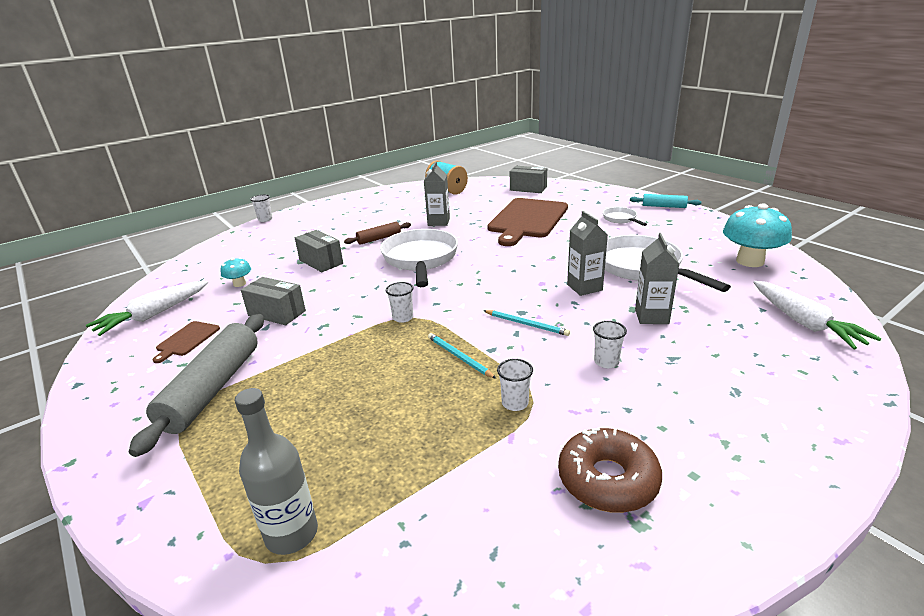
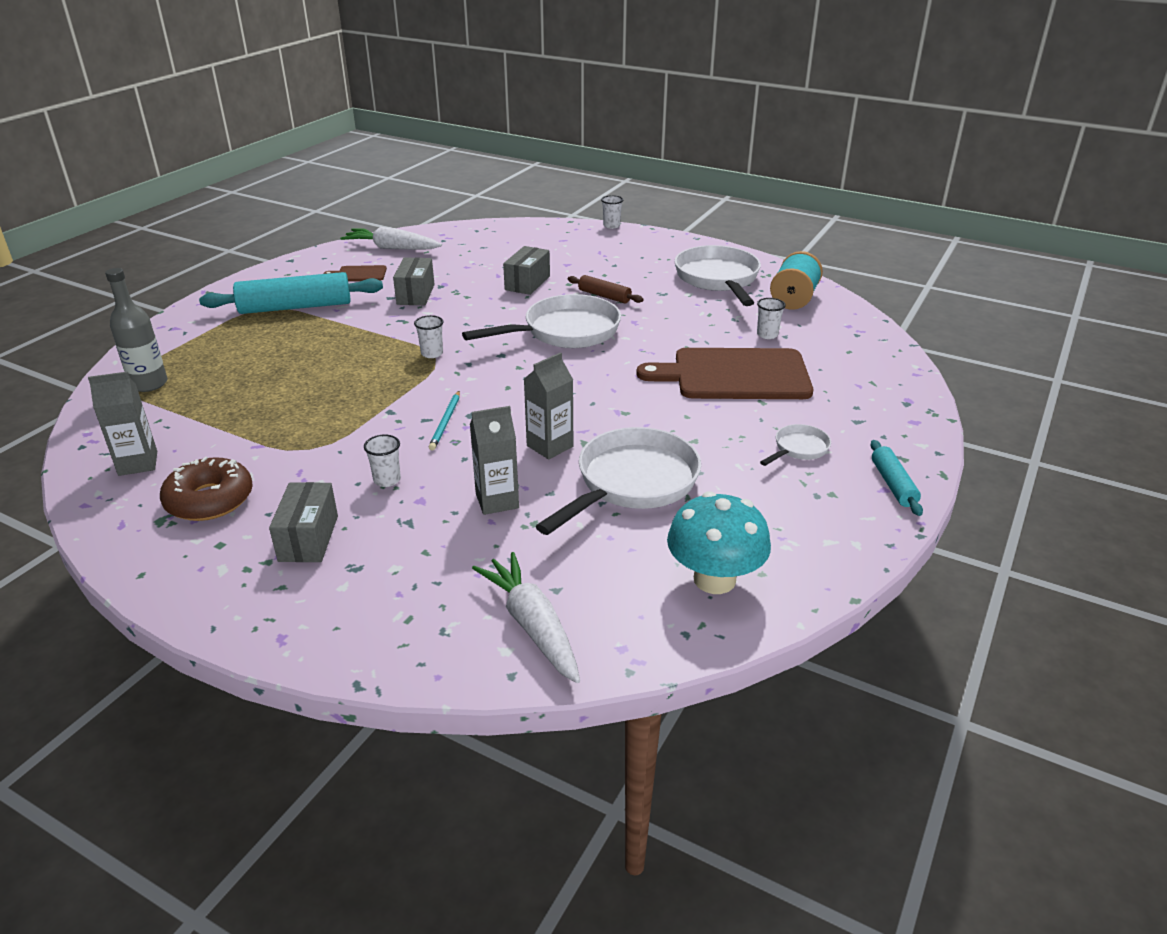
camera: 65 degrees right, 5 degrees up
grey rolling pin [129,314,264,457] -> turquoise rolling pin [199,272,383,314]
turquoise mushroom [220,258,251,287] -> none
grey carton [424,161,450,226] -> grey carton moved to [88,371,157,476]
turquoise pencil [428,333,496,379] -> none
white cup [497,359,533,411] -> white cup moved to [757,298,786,339]
grey box [510,166,547,193] -> grey box moved to [269,482,338,562]
white carrot [753,281,882,349] -> white carrot turned 105 degrees clockwise [472,552,580,683]
none -> white pan [675,245,761,306]

